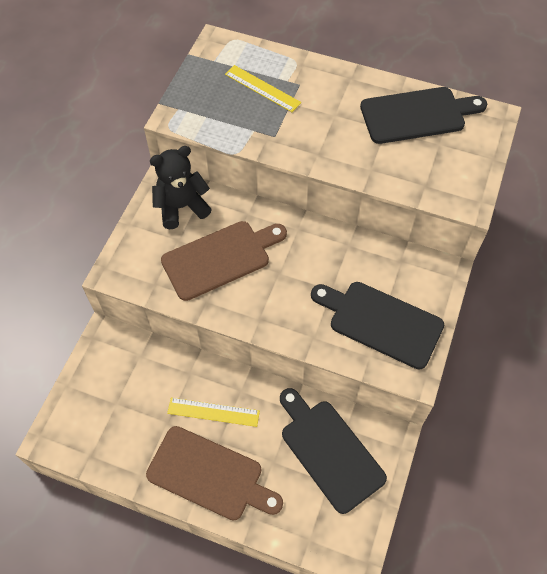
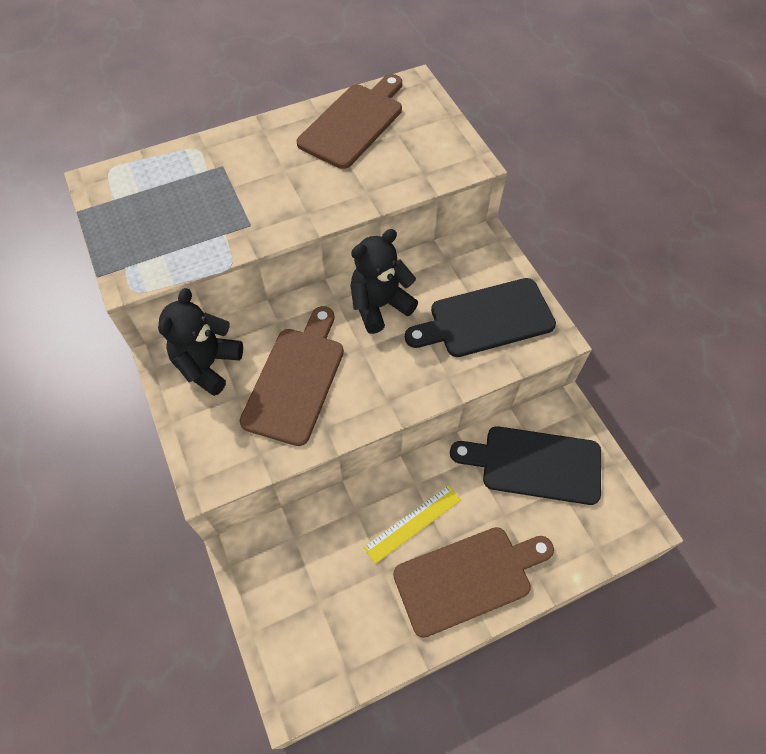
camera: 45 degrees left, 0 degrees up
yellow ruler [225,65,301,112] -> none
black cutting board [360,87,487,144] -> brown cutting board [297,74,402,169]
none -> black teddy bear [350,229,418,334]

